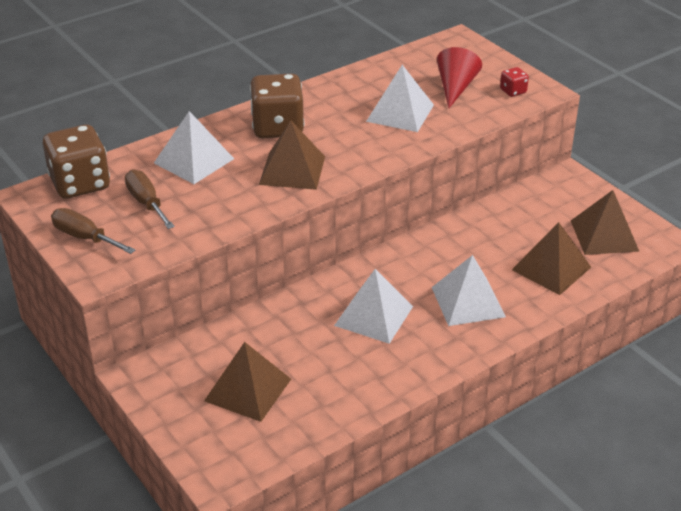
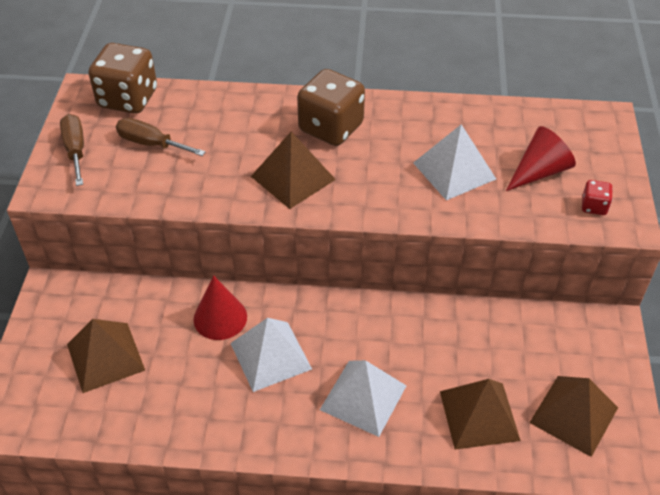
camera: 40 degrees right, 10 degrees up
brown screwdriver [125,169,175,229] -> brown screwdriver turned 75 degrees counterclockwise [116,118,206,156]
white pyramid [154,111,234,184] -> none
none -> red cone [194,275,247,340]

